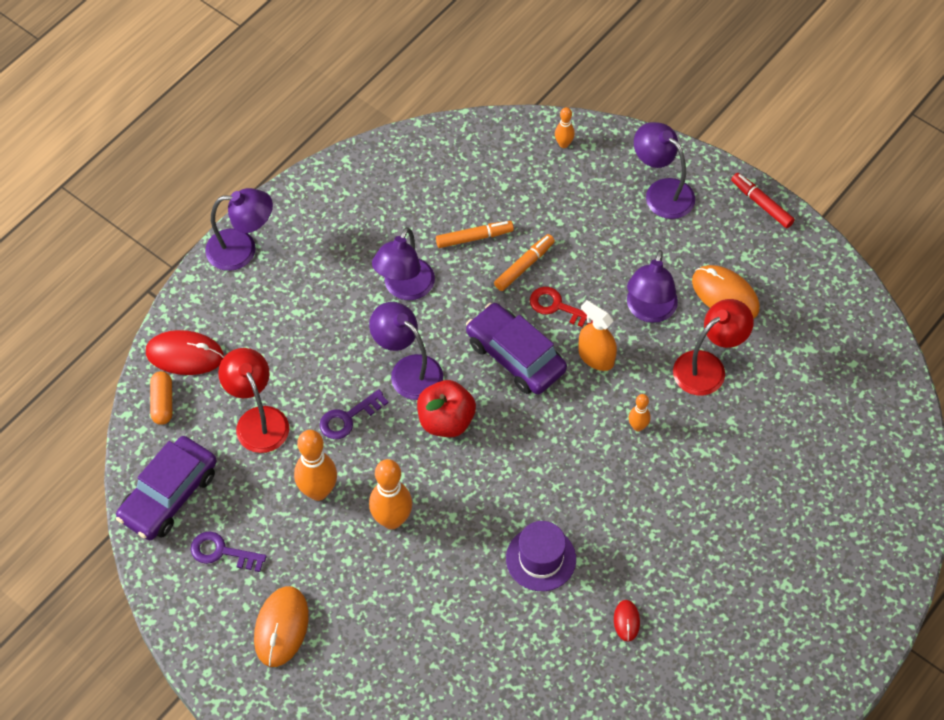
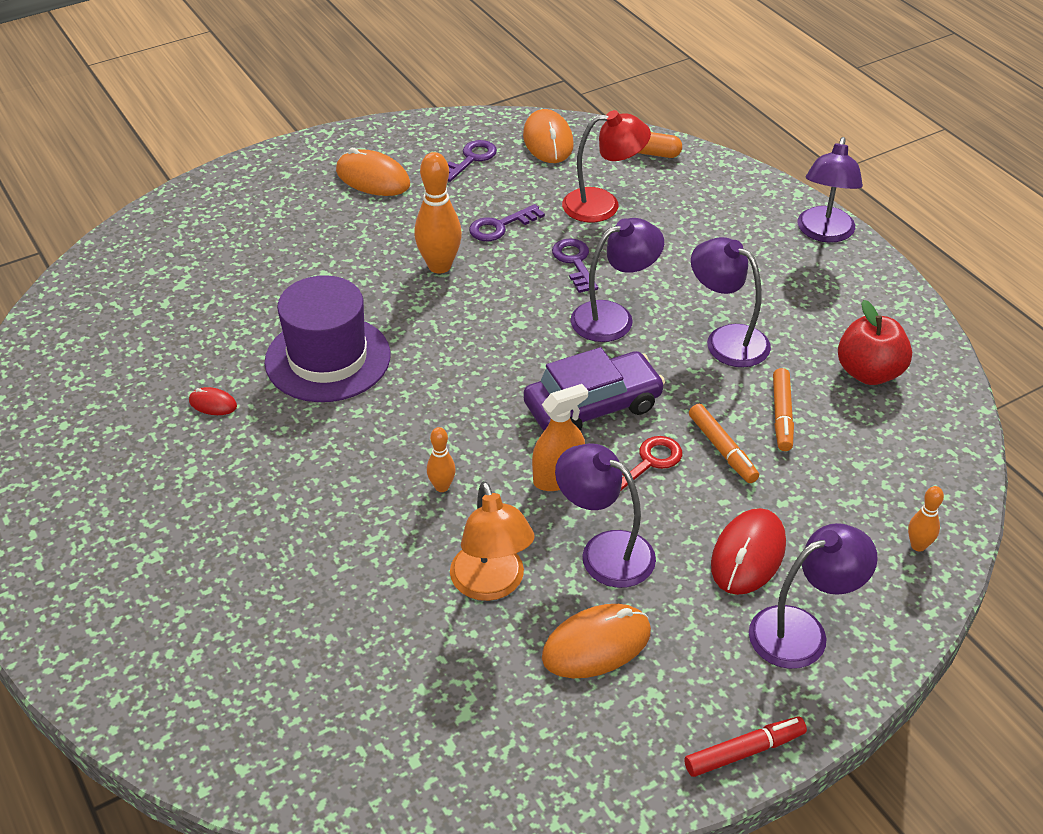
camera: 110 degrees right, 15 degrees down
purple car [116,436,217,540] -> orange mouse [523,109,574,163]
red mouse [146,330,224,375] -> red mouse moved to [711,508,786,595]
orange bowling pin [294,430,337,501] -> purple key [469,204,545,241]
red apple [417,380,476,437] -> red apple moved to [838,300,912,385]
purple hat [506,521,576,591] -> purple hat [265,275,391,402], size x1.54
red lamp [673,299,754,396] -> orange lamp [450,481,535,601]

